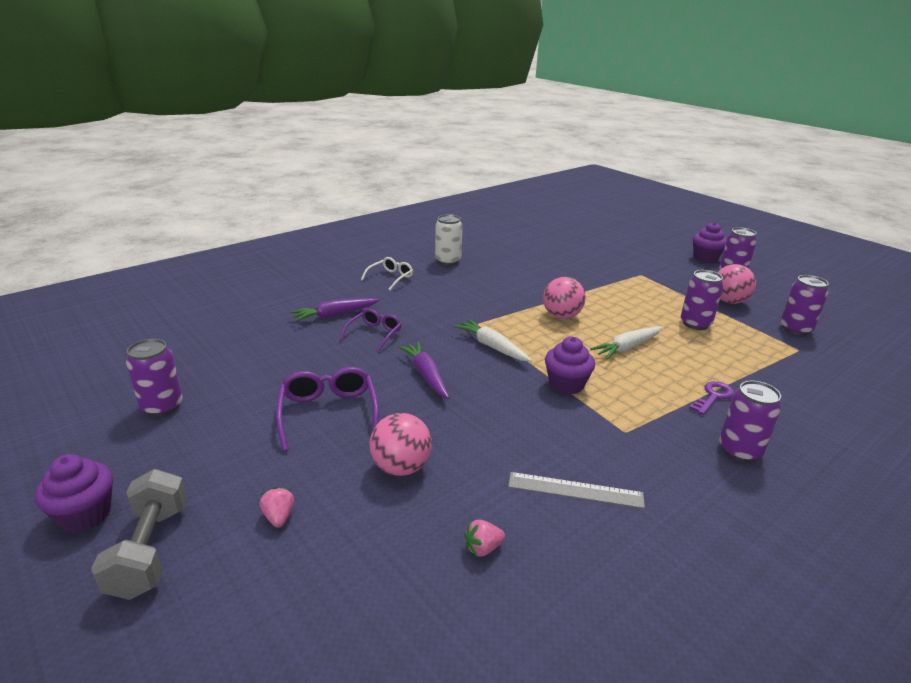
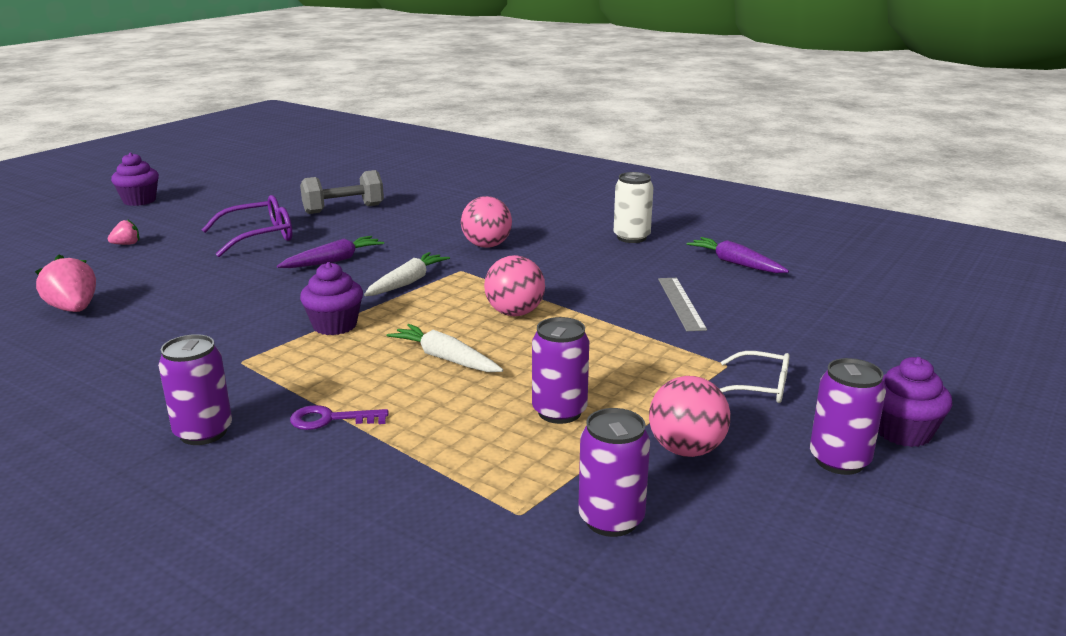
camera: 75 degrees right, 5 degrees down
grey dumbbell [91,469,187,600] -> grey dumbbell moved to [300,170,384,214]
purple can [126,339,183,417] -> none
purple carrot [290,298,380,322] -> purple carrot moved to [687,237,789,273]
purple glasses [340,309,401,352] -> none
white glasses [361,257,413,290] -> white glasses moved to [720,351,790,403]
pink ball [369,413,432,476] -> pink ball moved to [461,196,512,248]
pink strawberry [464,520,505,557] -> pink strawberry [35,254,96,312], size x1.83
grey ruler [508,472,645,509] -> grey ruler moved to [658,278,707,331]
purple key [689,381,734,415] -> purple key turned 150 degrees clockwise [290,405,389,430]

